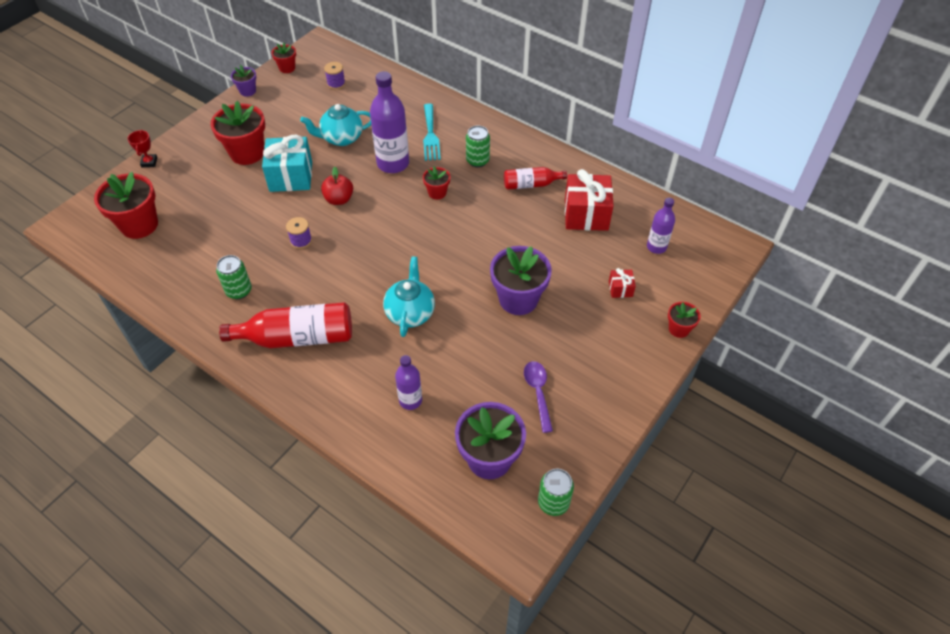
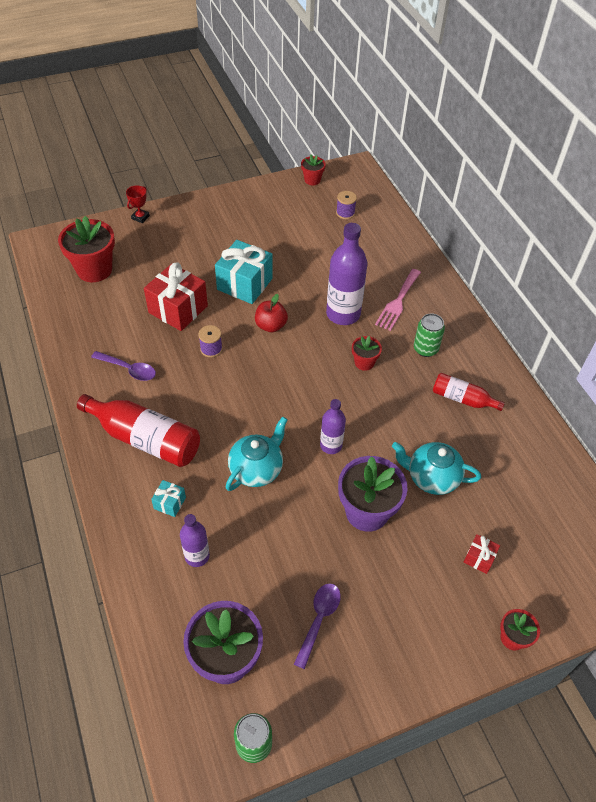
camera: 30 degrees right, 0 degrees up
red flower pot [211,101,265,165] -> none
green can [216,255,252,299] -> purple spoon [91,351,156,381]
purple flower pot [231,65,256,97] -> none
turquoise teapot [300,104,371,146] -> turquoise teapot moved to [392,442,481,495]
turquoise fork [423,104,441,161] -> pink fork [375,269,421,331]
red gift [565,169,614,231] -> red gift moved to [144,262,208,331]
purple bottle [647,198,675,254] -> purple bottle moved to [320,399,346,454]
none -> turquoise gift [151,480,186,517]

